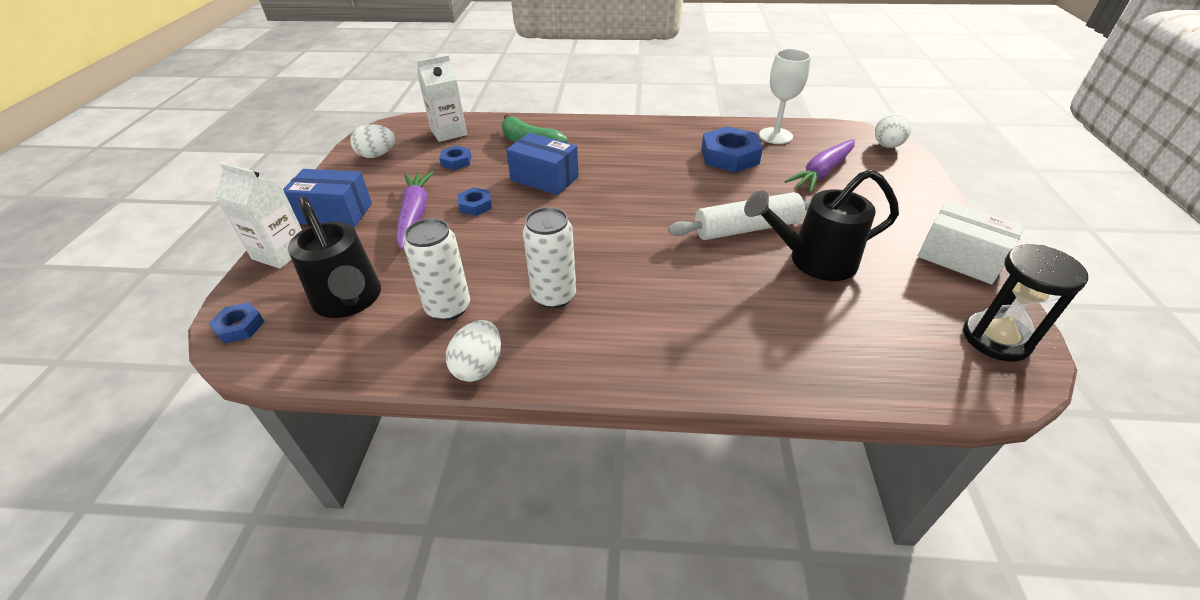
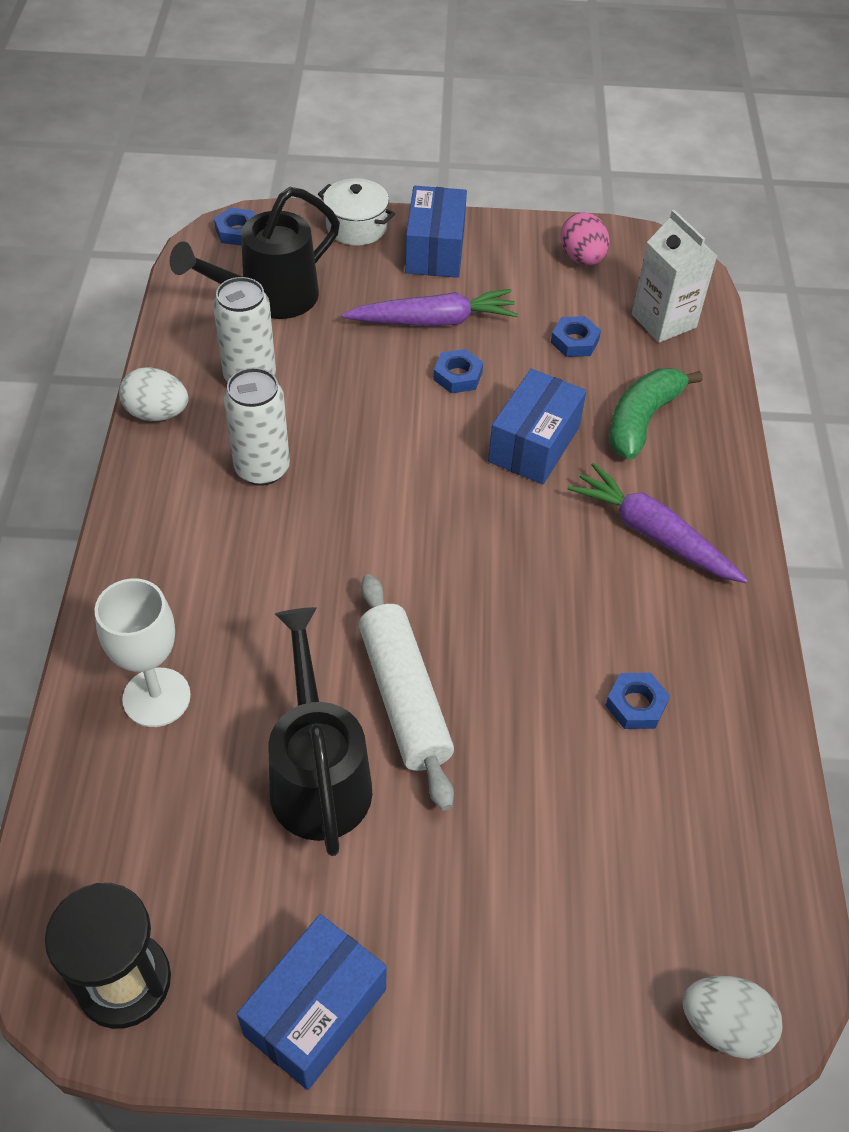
camera: 85 degrees right, 10 degrees up
white carton [215,162,302,269] -> white pot [318,178,395,246]
white egg [350,124,395,158] -> pink egg [560,213,610,265]
blue nut [701,126,763,173] -> blue nut [605,673,670,729], size x0.53
white goblet [759,49,811,144] -> white goblet moved to [94,578,191,727]
purple carrot [785,139,855,193] -> purple carrot moved to [568,463,748,583]
white box [917,201,1024,284] -> blue box [237,914,387,1090]

